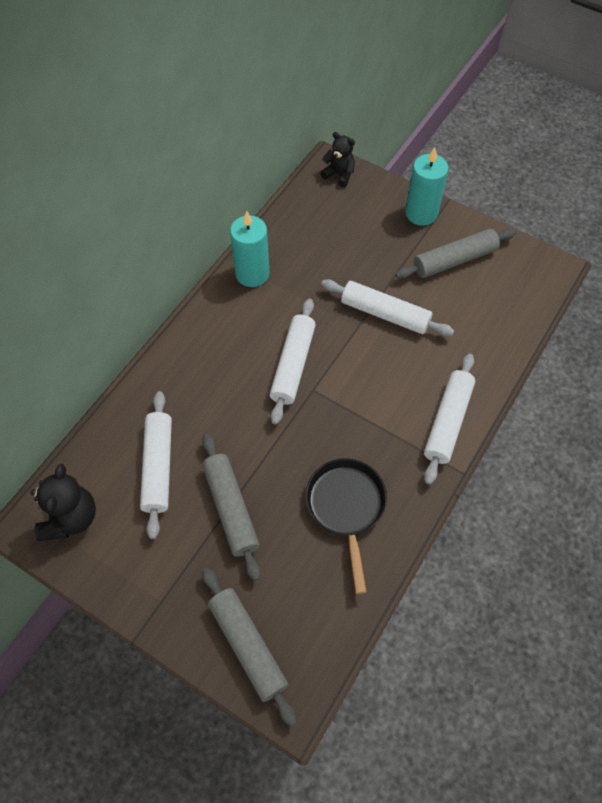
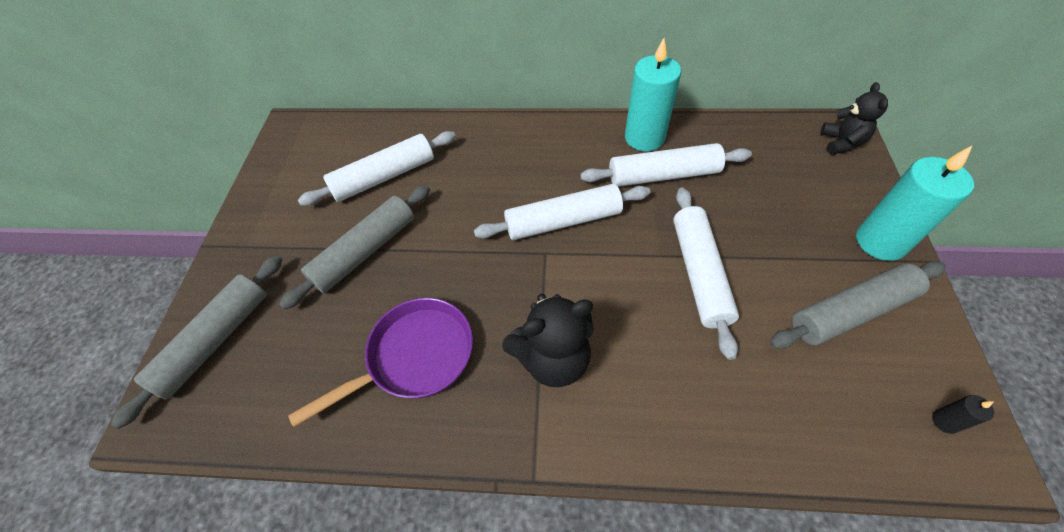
camera: 65 degrees right, 5 degrees down
black teddy bear [30,464,96,541] -> black teddy bear moved to [502,294,594,387]
black pan [305,458,387,594] -> purple pan [288,298,473,427]
grey rolling pin [395,228,517,279] -> grey rolling pin turned 60 degrees counterclockwise [769,261,946,349]
white rolling pin [424,354,475,484] -> white rolling pin moved to [581,143,752,187]
none -> black candle [932,395,994,434]

